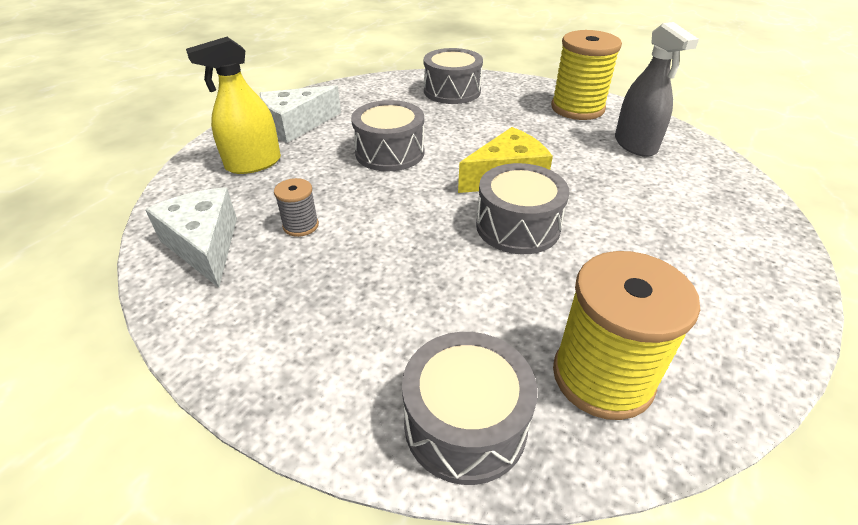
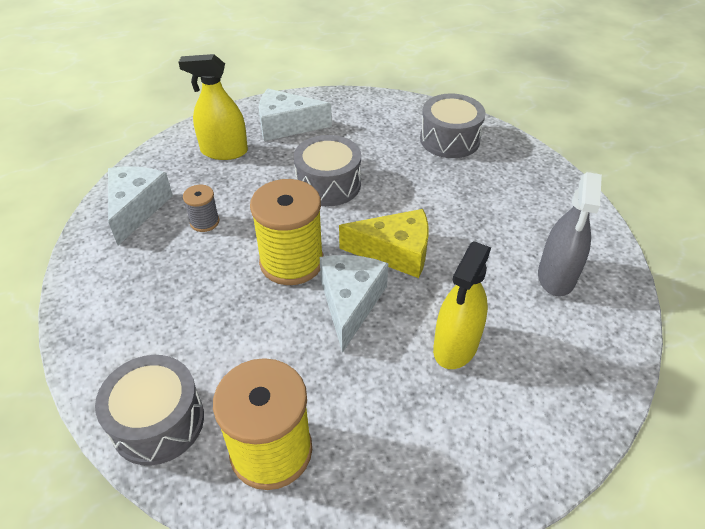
camera: 35 degrees right, 5 degrees up
grey drum [476,163,569,254] -> white cheese [320,255,389,353]
yellow spool [551,30,622,120] -> yellow spool moved to [250,179,324,285]
none -> yellow spray bottle [433,241,491,369]

